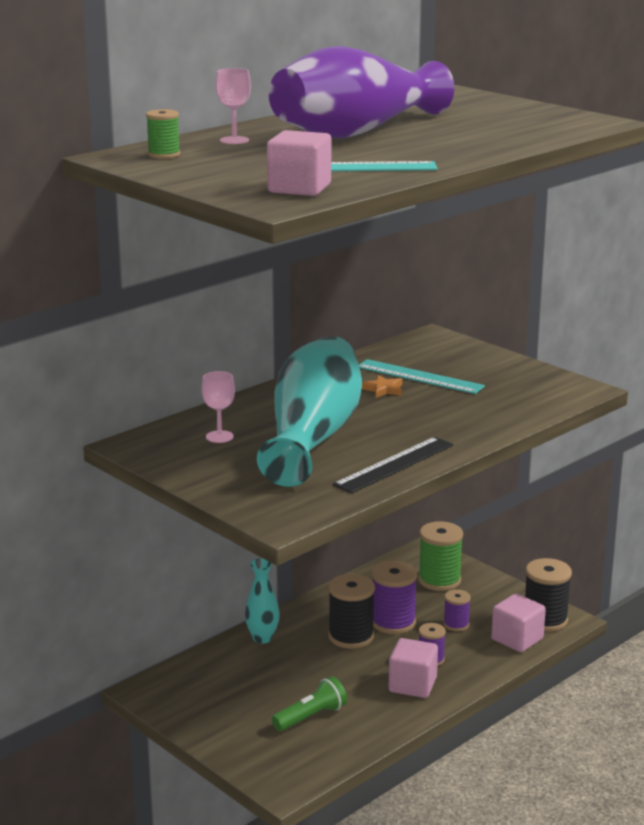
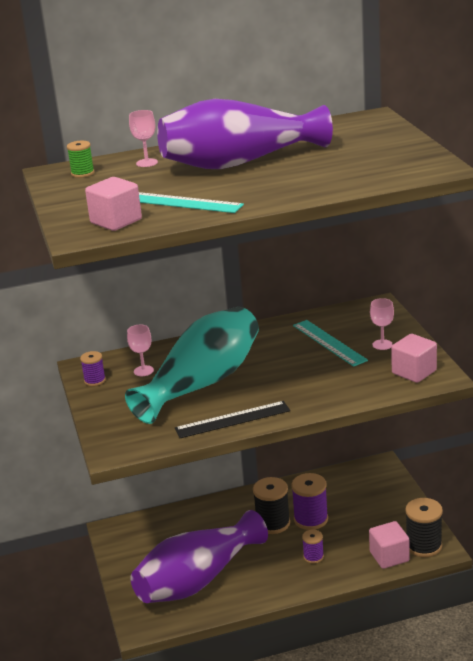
camera: 30 degrees right, 5 degrees up
turquoise vase [245,558,280,643] -> none
green flashlight [272,676,347,731] -> purple vase [130,510,268,603]
orange star [362,375,402,398] -> none
pink cube [389,638,438,698] -> pink cube moved to [391,334,437,383]
green spool [418,521,463,591] -> none
purple spool [444,589,471,631] -> purple spool moved to [80,351,106,386]
none -> pink goblet [370,298,394,350]

